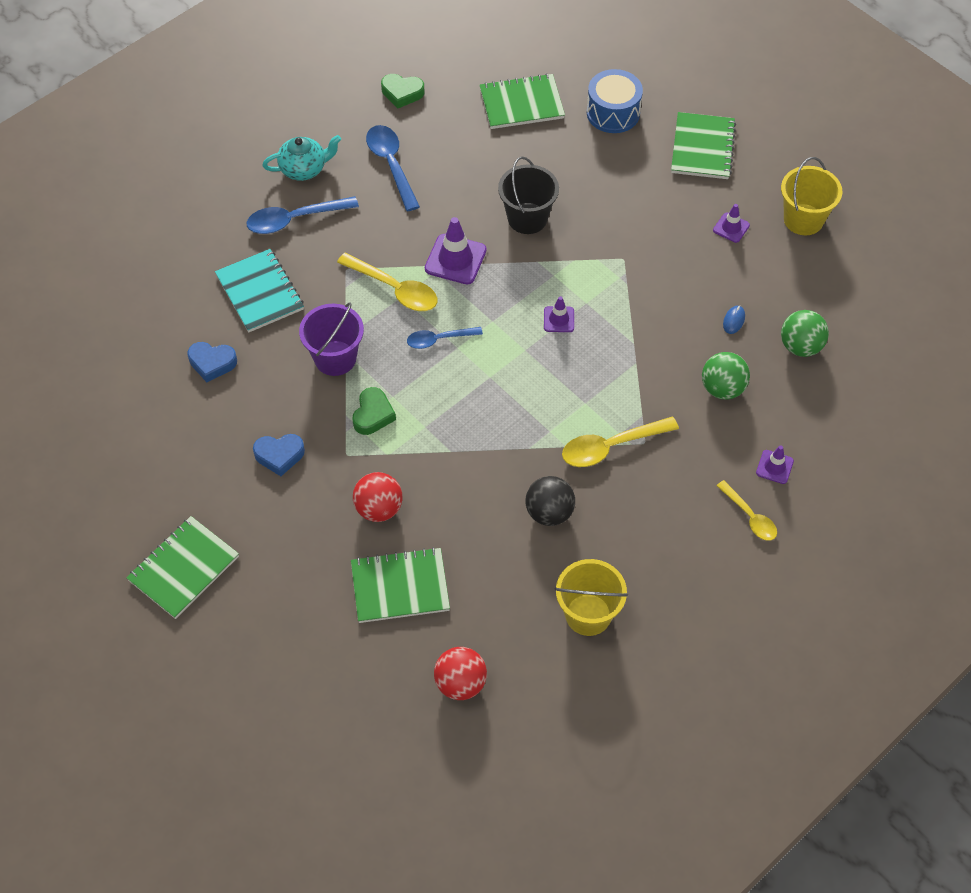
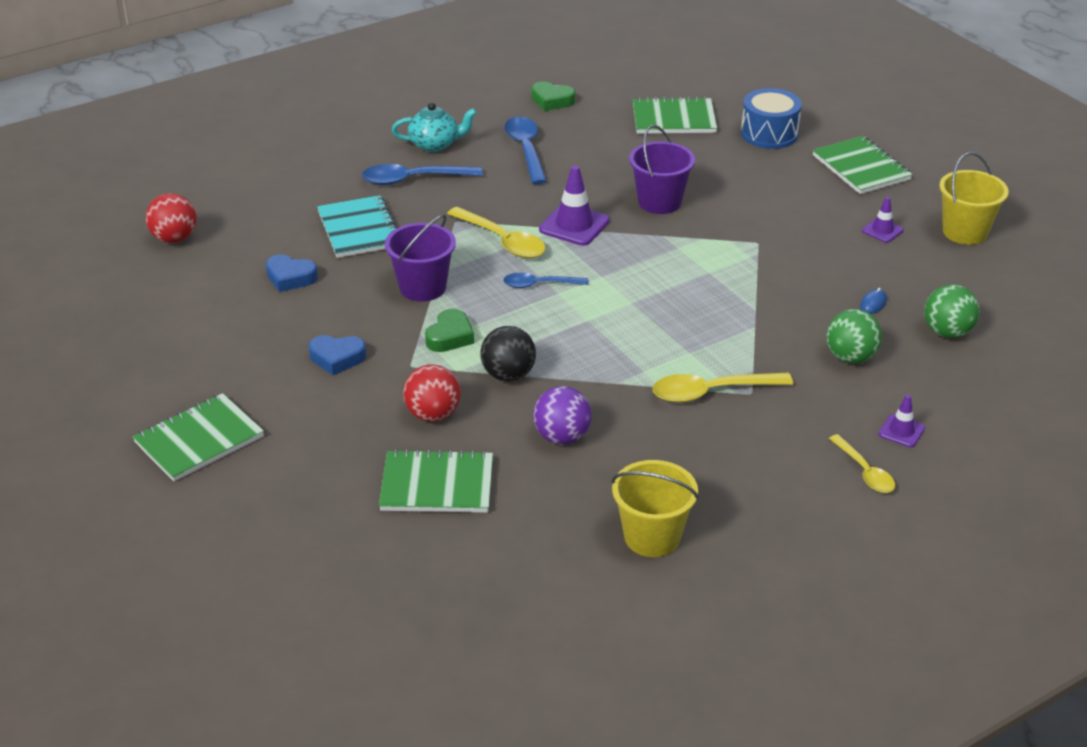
camera: 10 degrees right, 20 degrees down
red ball [434,647,487,700] -> red ball moved to [146,193,197,243]
black bucket [498,156,559,234] -> purple bucket [629,125,695,214]
black ball [526,476,575,526] -> black ball moved to [481,326,536,381]
purple traffic cone [544,296,574,332] -> none
green notebook [671,112,736,179] -> green notebook turned 45 degrees counterclockwise [813,136,913,194]
none -> purple ball [533,386,592,444]

